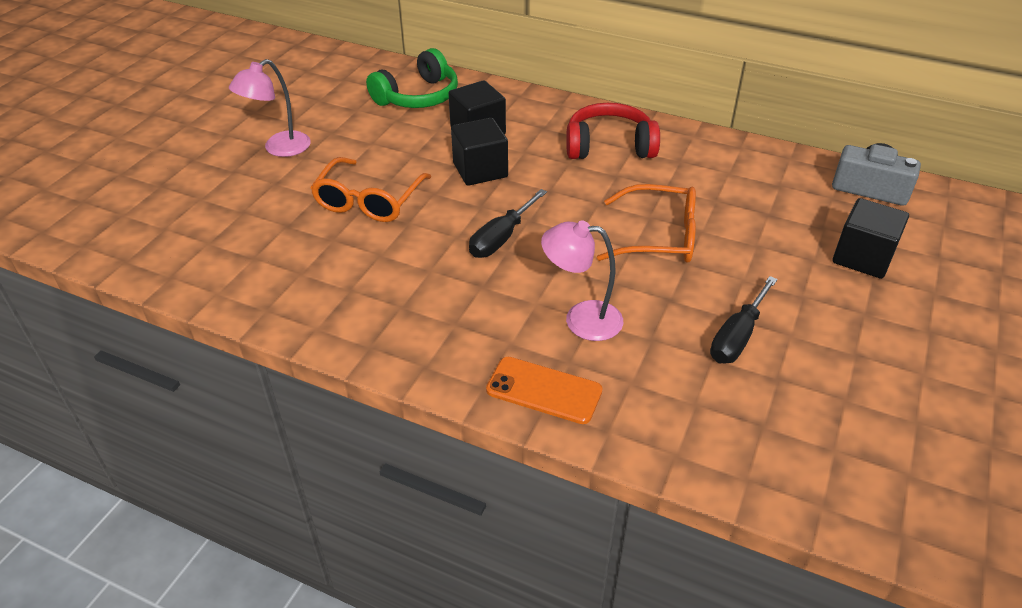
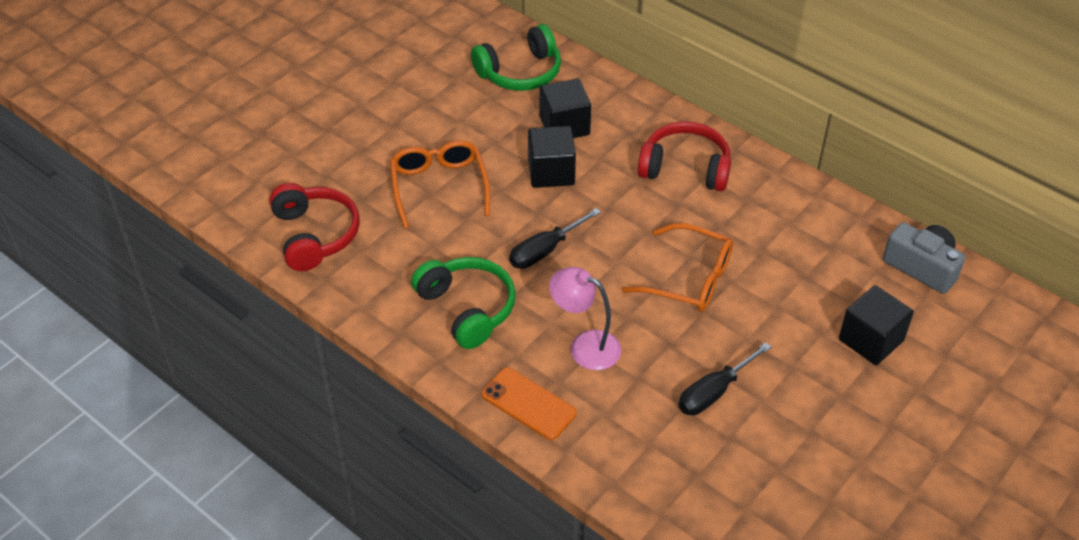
camera: 15 degrees right, 5 degrees up
pink lamp [229,59,311,157] -> none
orange glasses [310,157,431,222] -> orange glasses turned 135 degrees clockwise [390,140,490,229]
none -> red headphones [269,183,360,271]
none -> green headphones [411,257,516,349]

